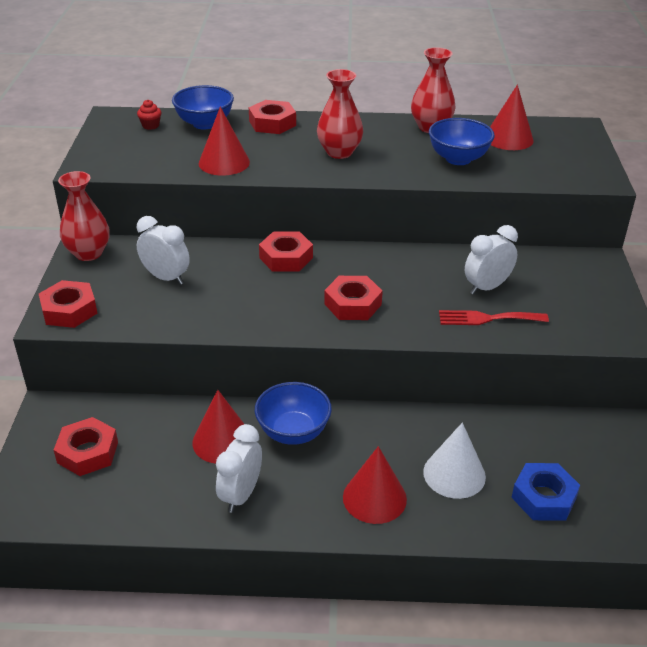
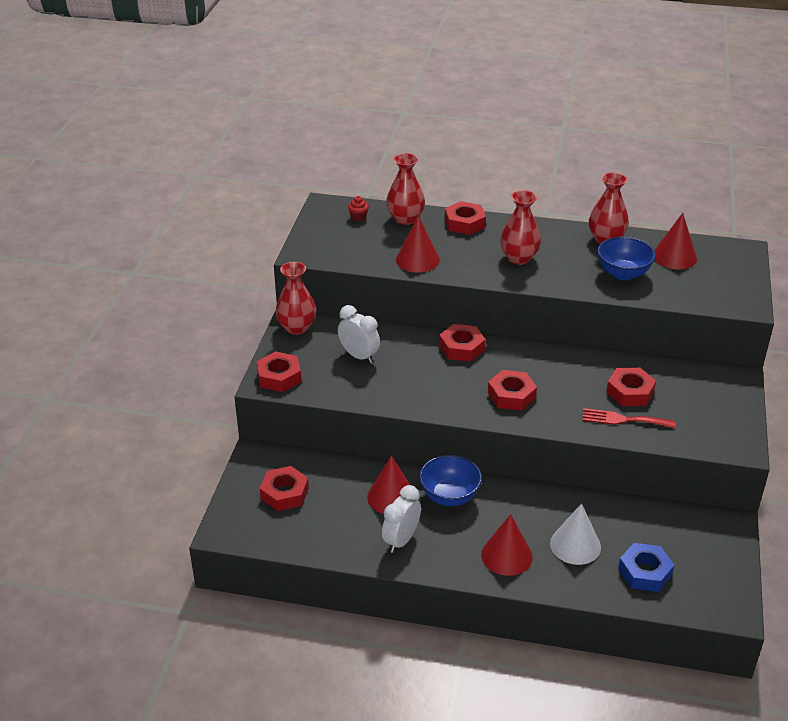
camera: 10 degrees right, 0 degrees up
blue bowl [172,85,234,129] -> red vase [386,153,425,225]
white clock [465,225,518,295] -> red nut [606,367,656,406]

